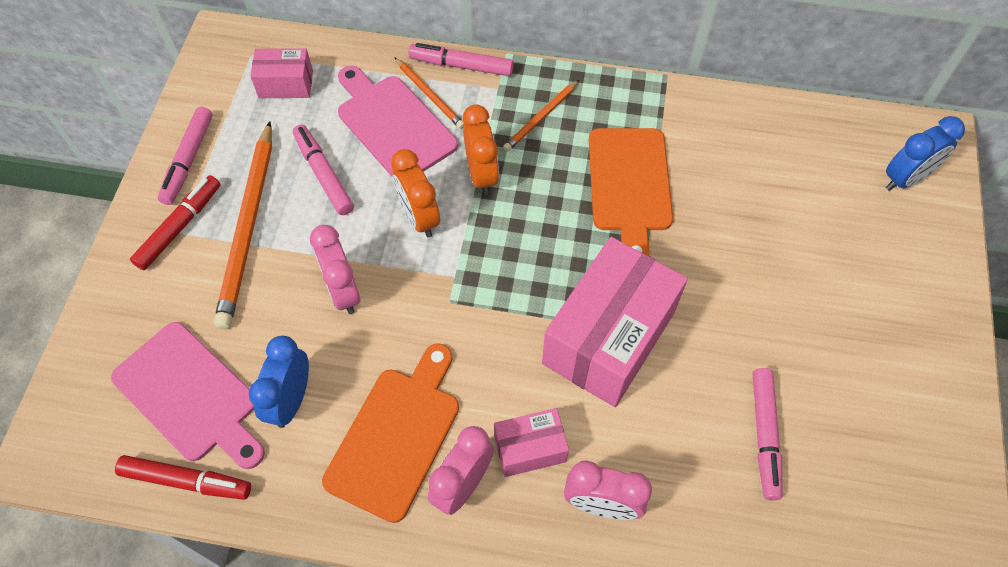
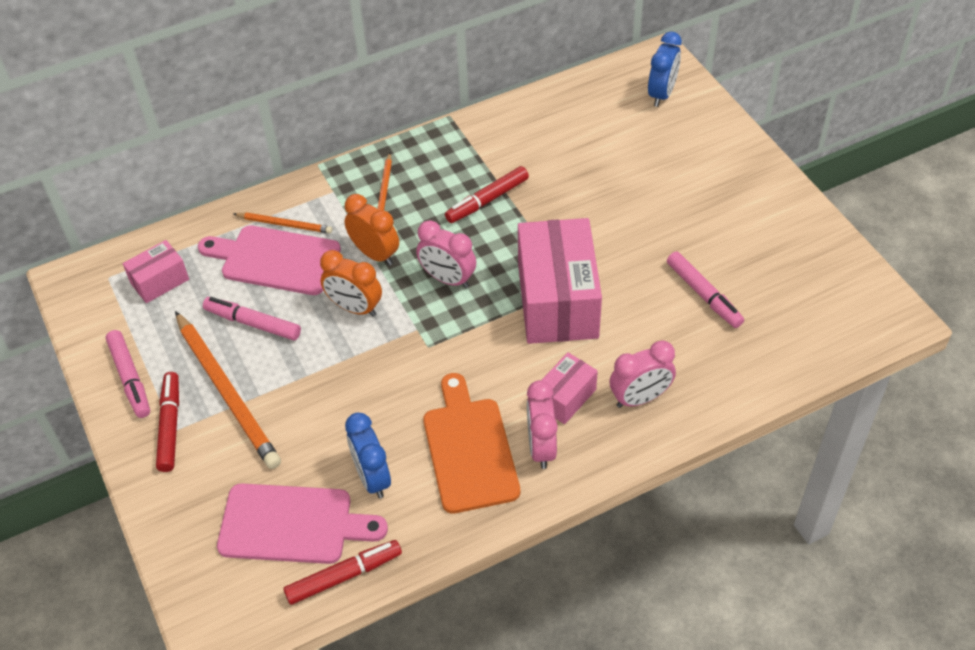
camera: 35 degrees left, 10 degrees down
pink clock [310,225,360,314] -> pink clock moved to [416,220,476,288]
pink marker [408,43,514,76] -> none
orange cutting board [589,128,673,256] -> red marker [445,166,529,223]

